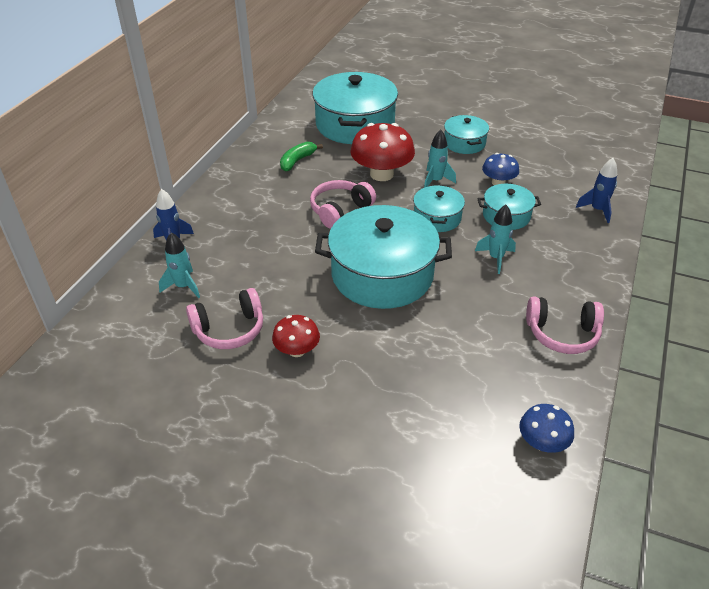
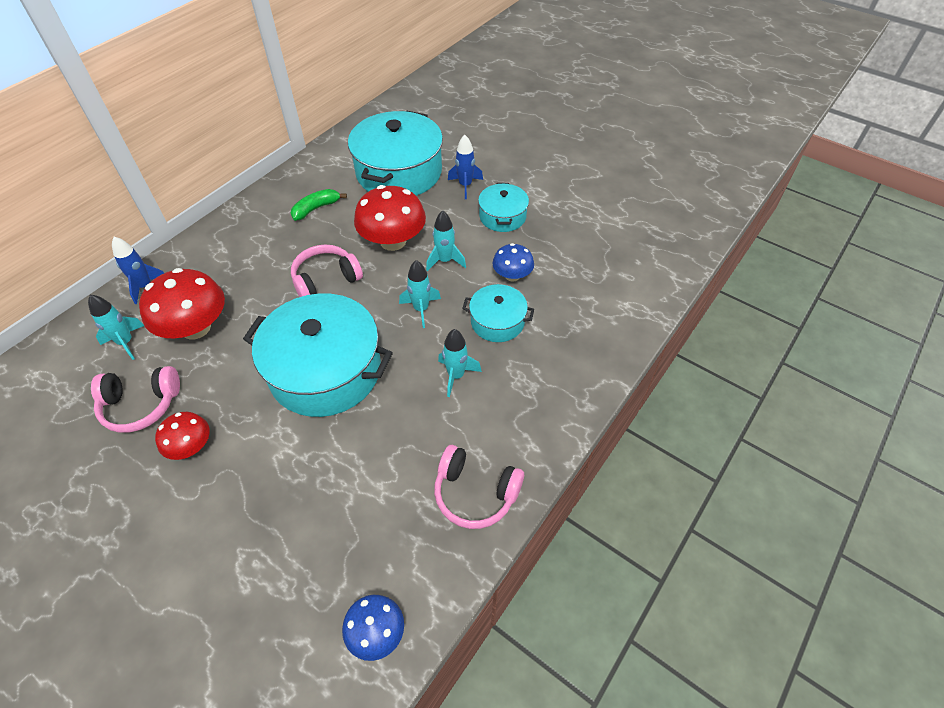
camera: 15 degrees right, 10 degrees up
turquoise pot [413,185,465,232] -> turquoise rocket [399,260,441,328]
blue rocket [576,158,617,223] -> blue rocket moved to [448,135,483,199]
none -> red mushroom [139,268,225,339]

